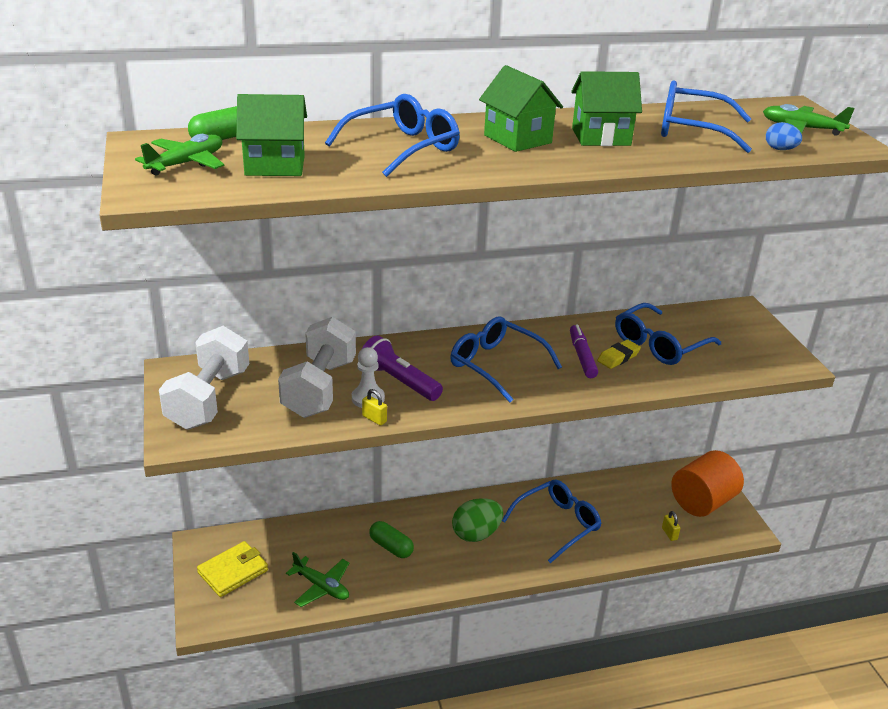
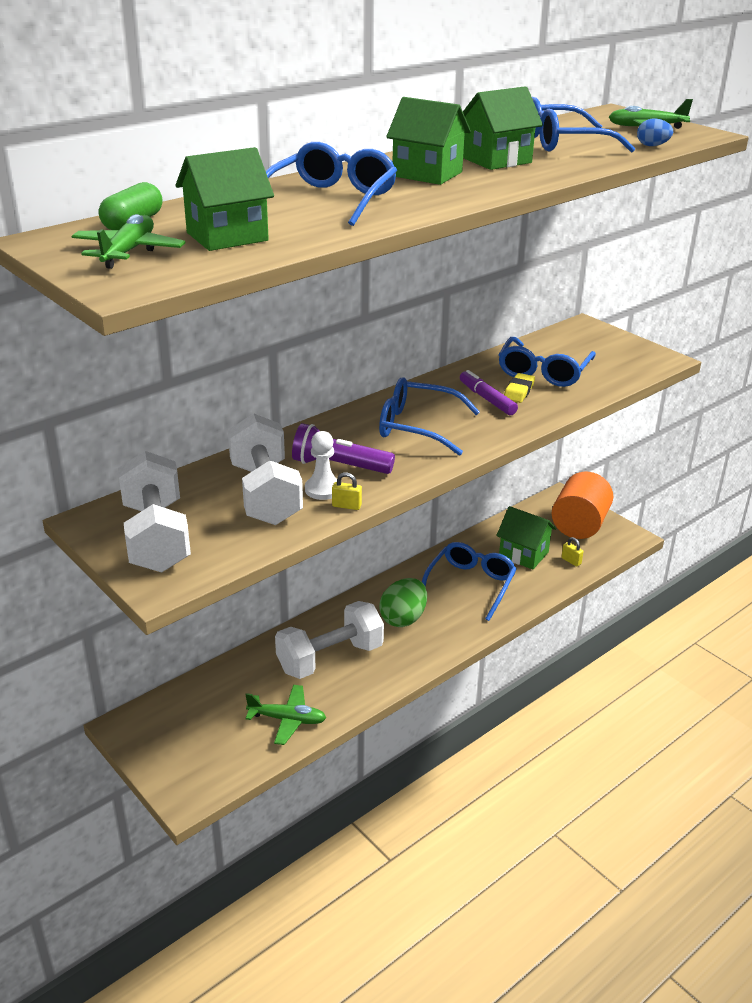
camera: 25 degrees left, 0 degrees up
yellow wallet [197,541,268,597] -> none
green capsule [369,521,414,558] -> white dumbbell [275,601,384,679]
none -> green house [496,506,556,570]

